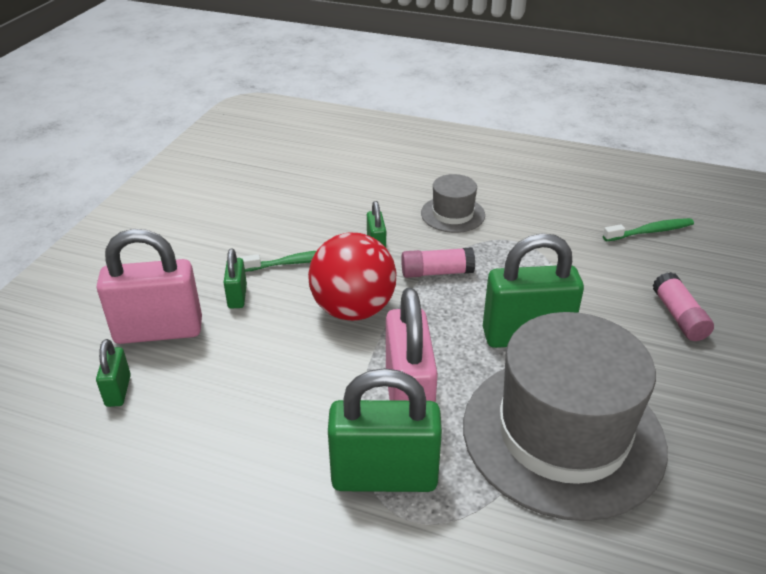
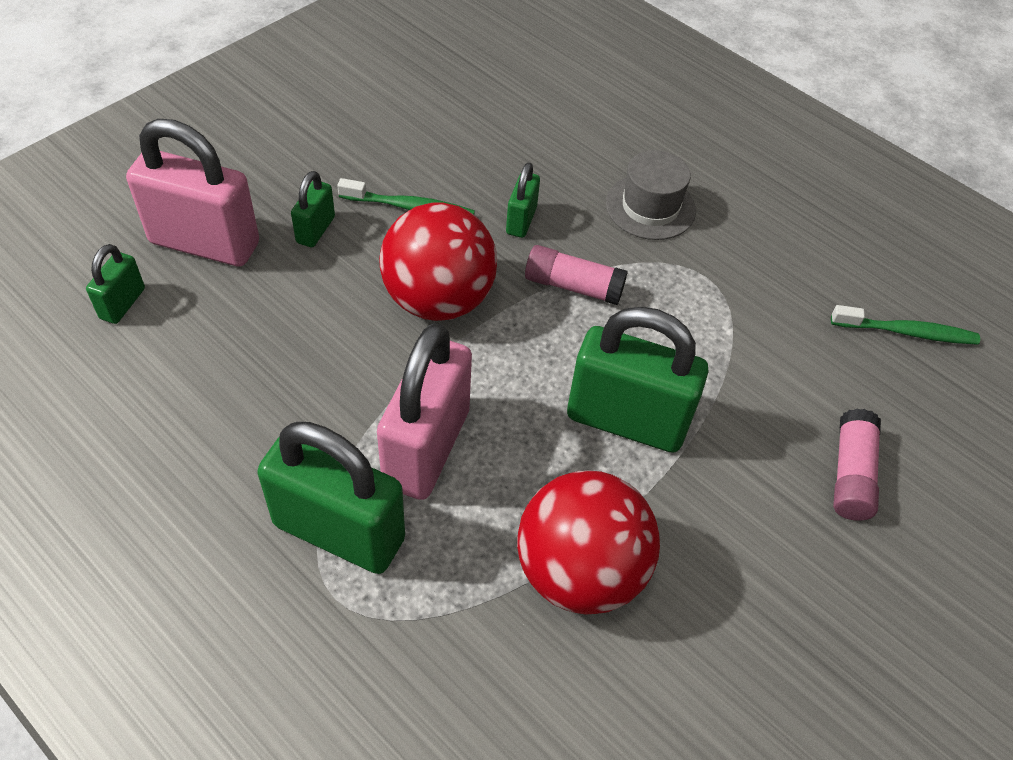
camera: 20 degrees right, 15 degrees up
grey hat [463,312,668,521] -> red ball [517,471,660,615]

